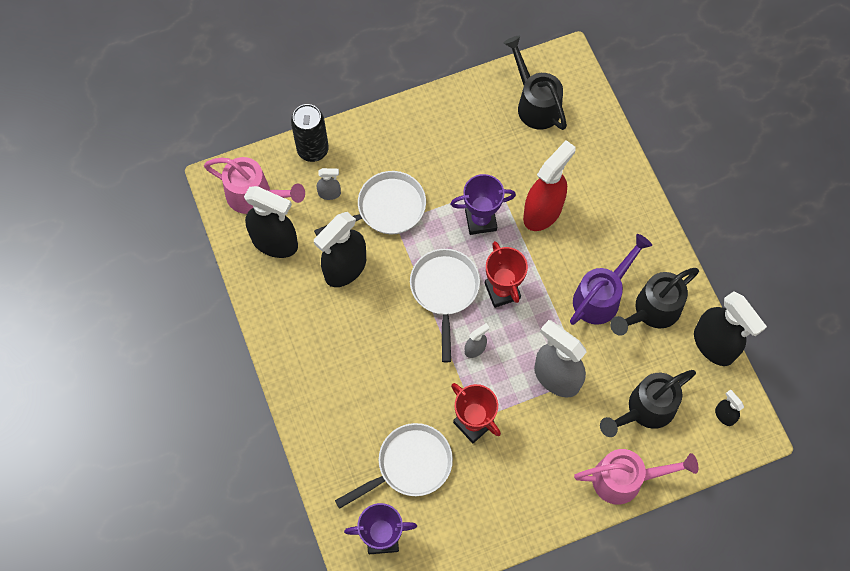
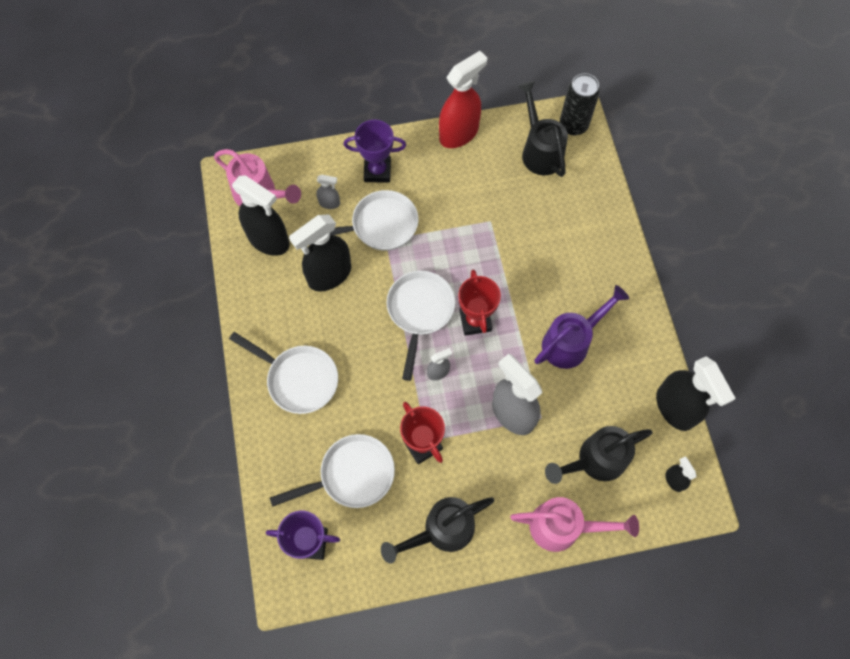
camera: 10 degrees right, 0 degrees up
black can [291,104,329,162] -> black can moved to [560,73,600,135]
purple trophy [451,174,516,235] -> purple trophy moved to [344,120,406,183]
red spray bottle [523,140,576,231] -> red spray bottle moved to [439,51,487,148]
black watering can [610,268,699,336] -> black watering can moved to [381,497,494,564]
none -> white pan [229,332,338,414]

